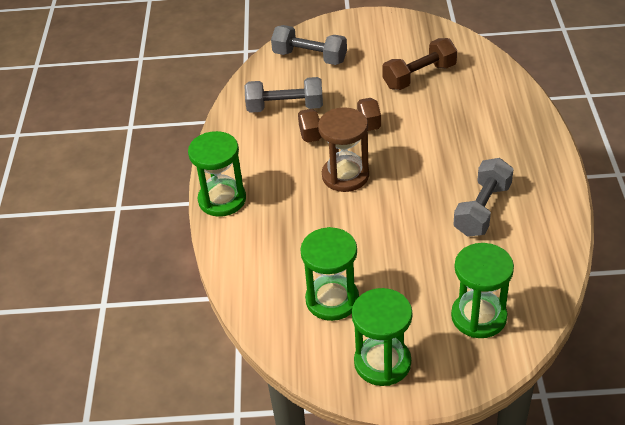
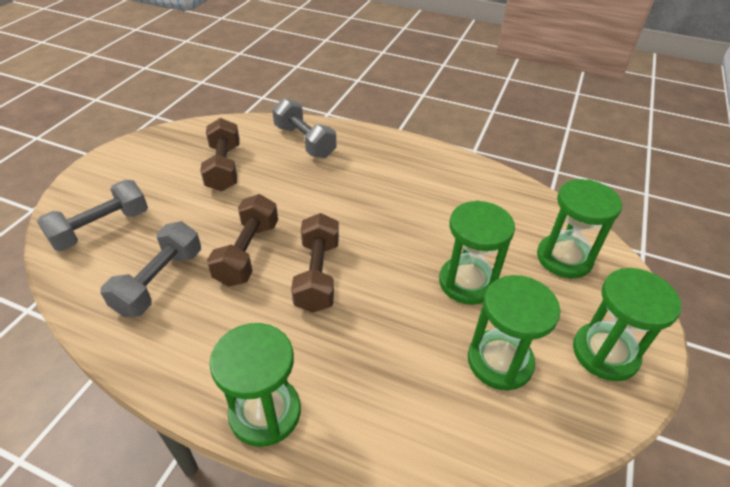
camera: 70 degrees left, 0 degrees up
brown hourglass [318,107,369,192] -> brown dumbbell [291,213,339,313]
grey dumbbell [453,158,514,237] -> grey dumbbell moved to [272,98,336,158]
none -> green hourglass [439,200,515,305]

